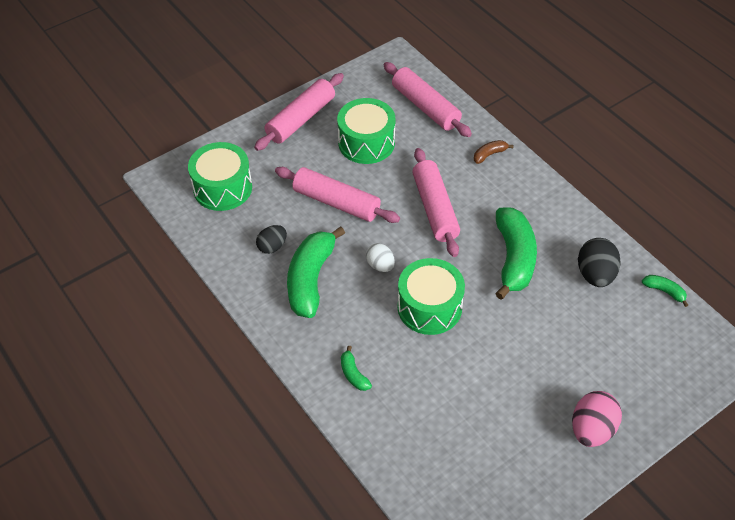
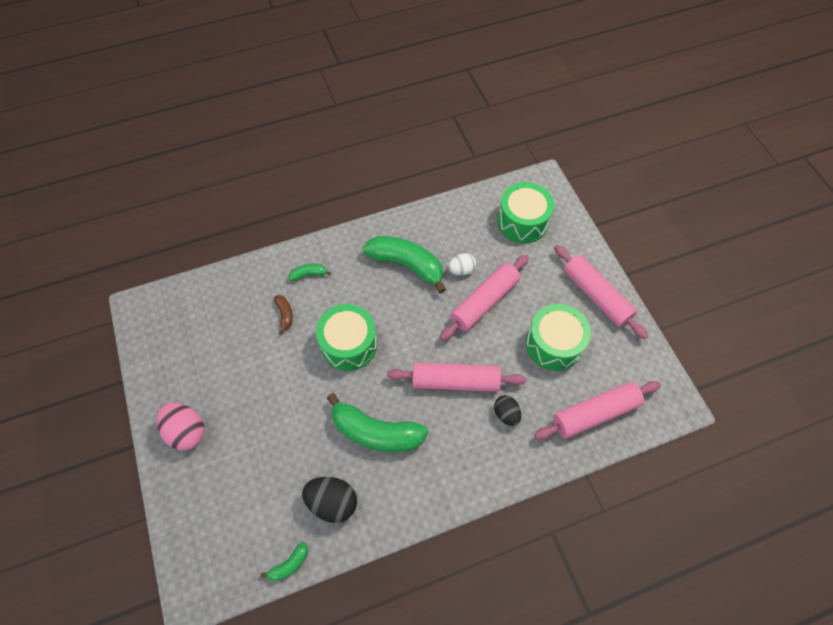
camera: 105 degrees right, 10 degrees up
black egg [256,225,287,254] -> black egg moved to [494,395,521,426]
white egg [366,243,395,272] -> white egg moved to [448,253,476,275]
brown banana [474,140,514,164] -> brown banana moved to [274,295,293,334]

